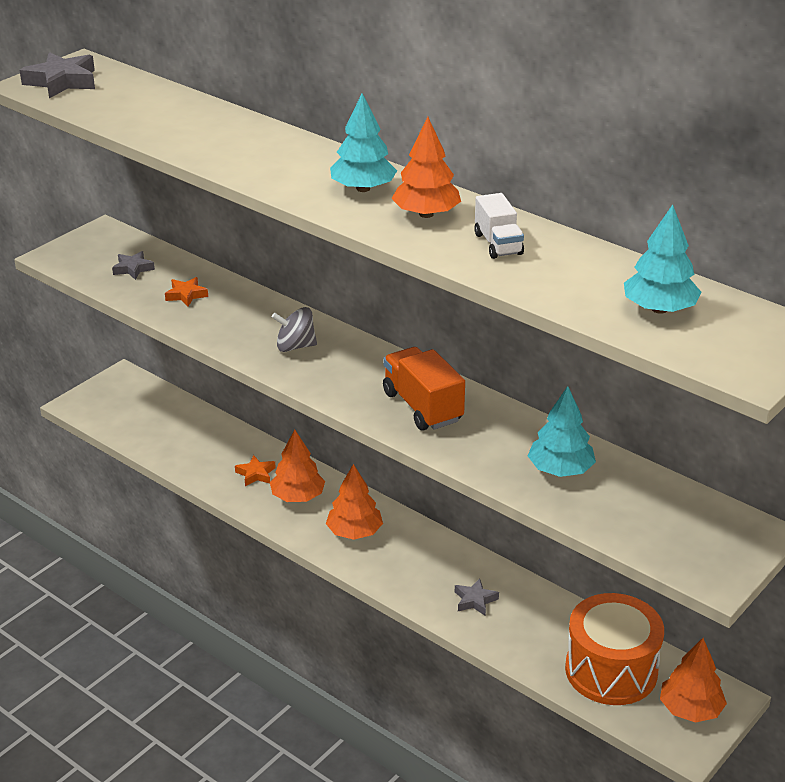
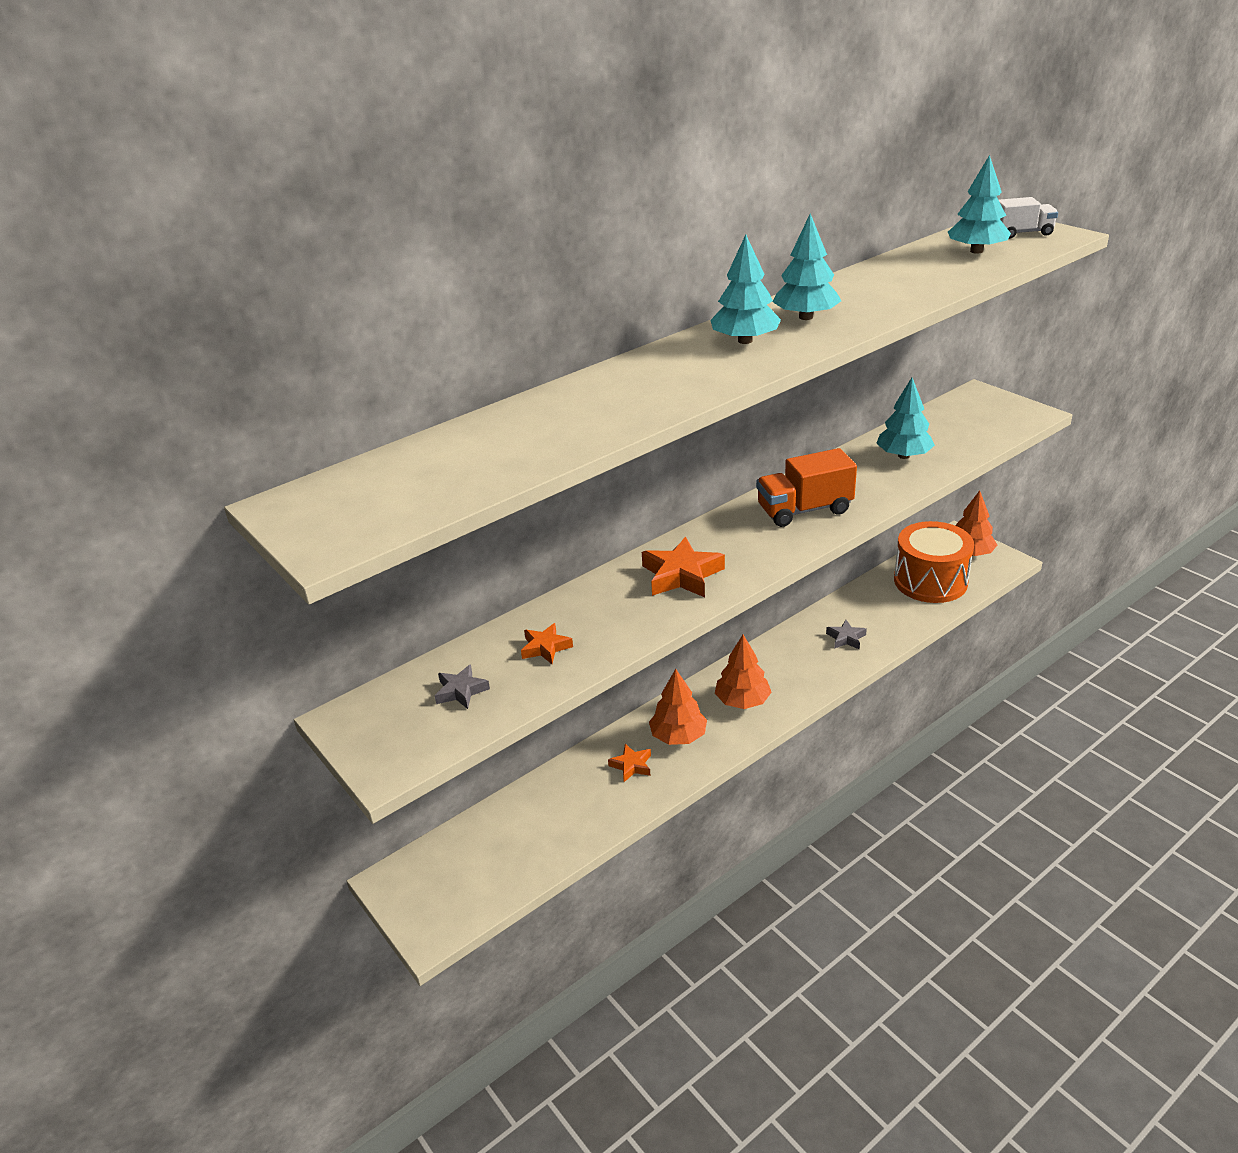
camera: 75 degrees left, 0 degrees up
grey star [20,52,95,98] -> none
grey spinning top [272,307,317,352] -> orange star [642,537,725,597]
orange tree [391,117,461,218] -> turquoise tree [772,213,841,320]
white truck [474,193,524,259] -> white truck moved to [999,197,1058,239]

